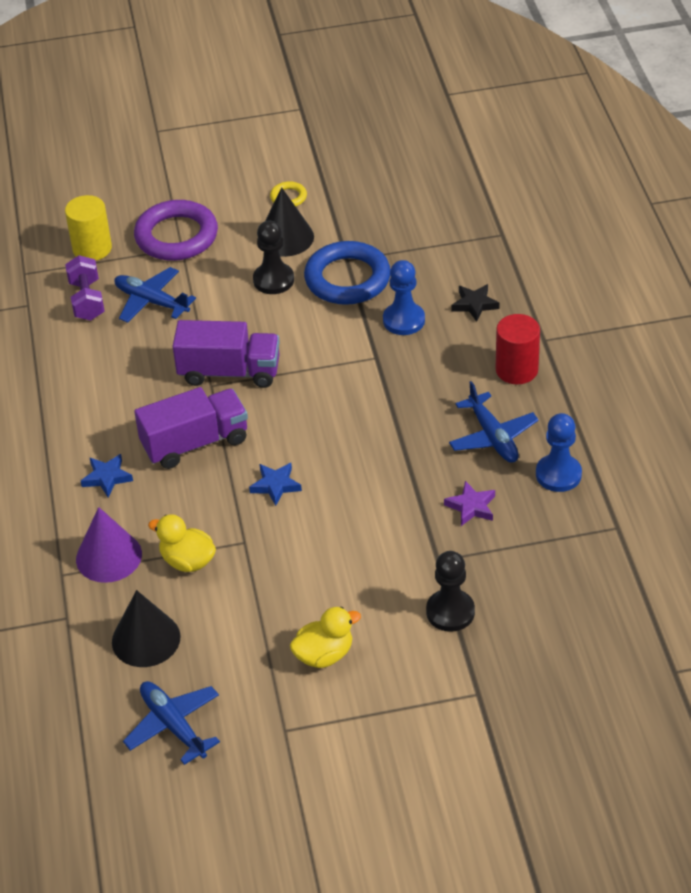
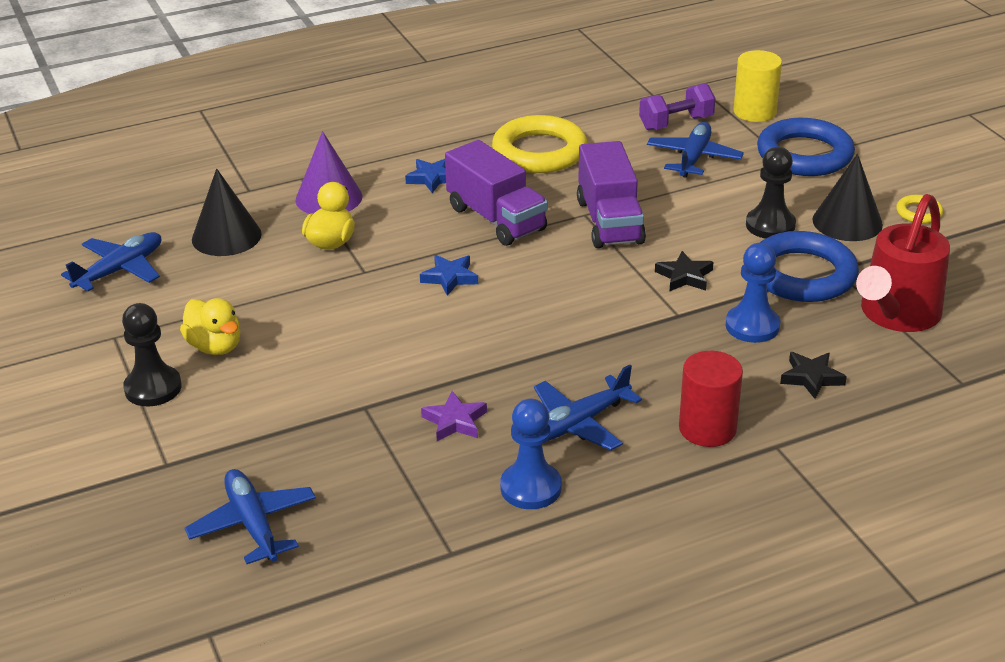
camera: 75 degrees right, 10 degrees down
purple ring [134,200,218,261] -> blue ring [757,118,855,176]
black pawn [426,551,475,632] -> black pawn moved to [122,303,182,406]
none -> blue plane [185,469,316,564]
none -> yellow ring [492,115,587,173]
none -> black star [655,251,713,292]
none -> red watering can [856,194,950,332]

